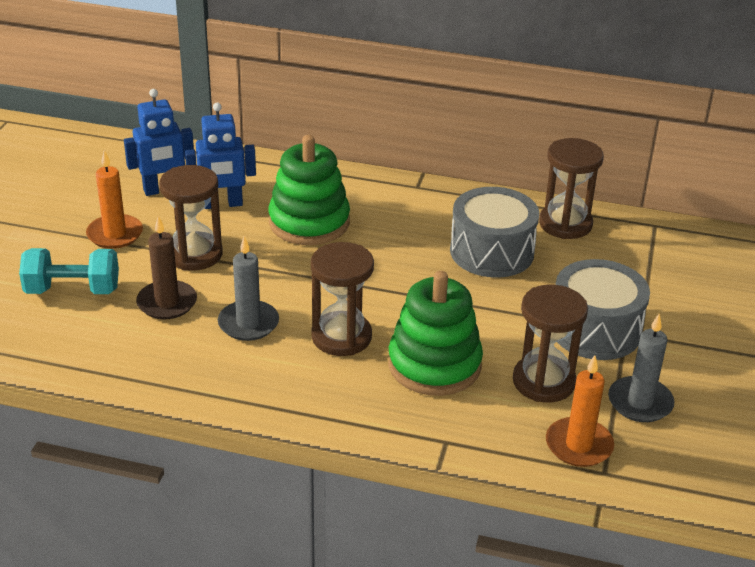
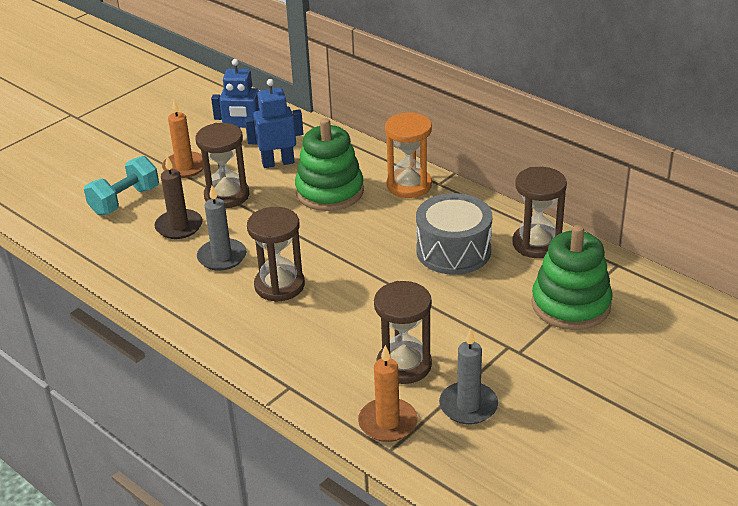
camera: 30 degrees right, 0 degrees up
turquoise dumbbell [19,248,119,294] -> turquoise dumbbell turned 75 degrees counterclockwise [84,156,159,215]
blue robot [185,103,256,209] -> blue robot turned 150 degrees clockwise [245,79,303,168]
green stacking toy [388,271,483,396] -> green stacking toy moved to [531,225,613,330]
grey drum [556,259,650,360] -> none
none -> orange hourglass [385,112,432,198]

